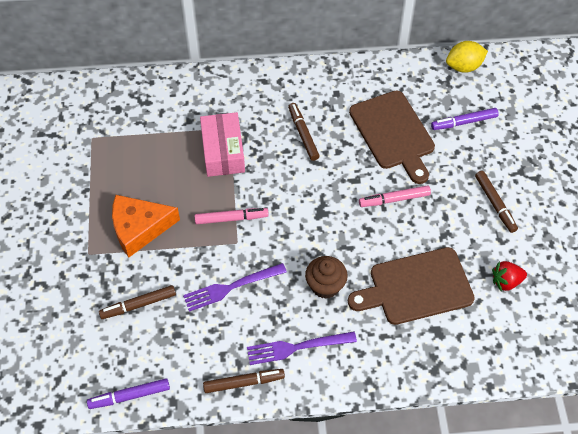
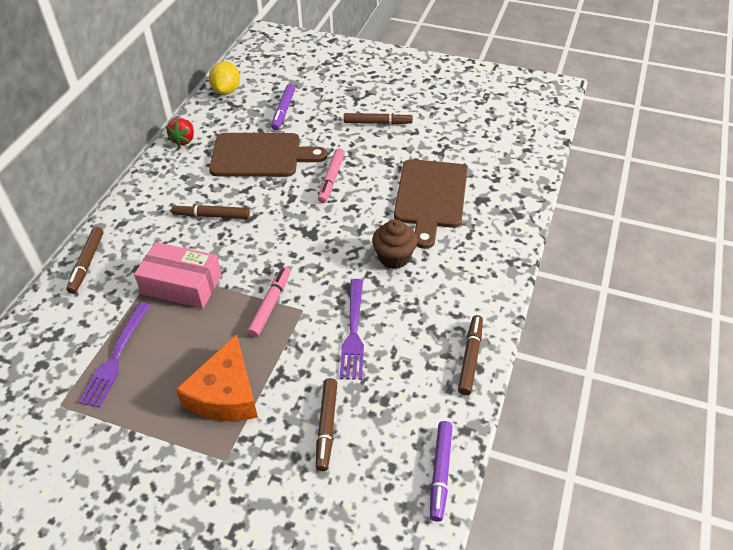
camera: 65 degrees left, 10 degrees down
purple fork [247,331,357,365] -> purple fork moved to [79,302,150,408]
red strawberry [492,261,527,292] -> red strawberry moved to [166,119,194,147]
none -> brown marker [66,227,104,294]

